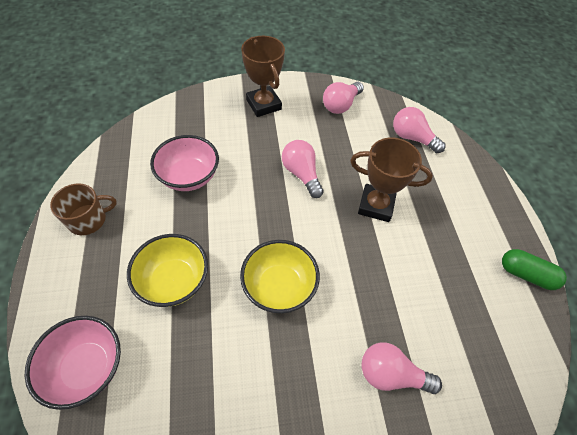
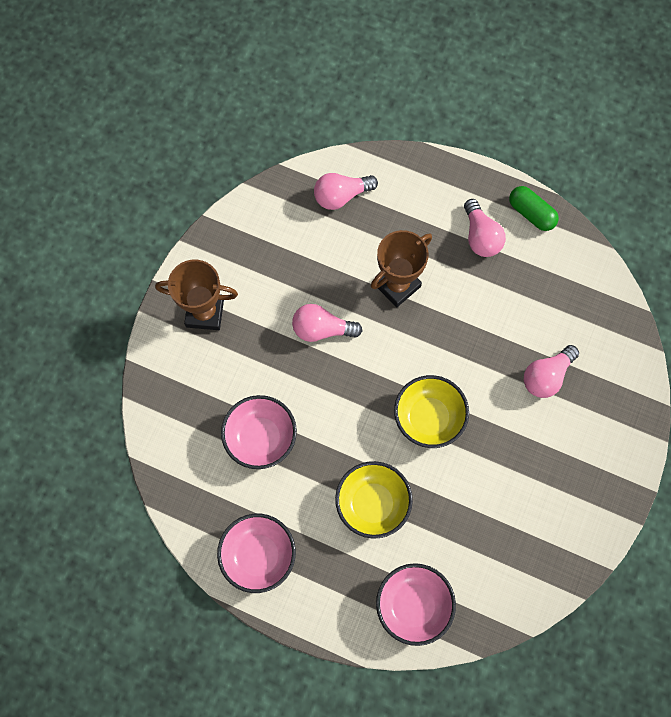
camera: 55 degrees left, 15 degrees up
brown mug [50,184,117,235] -> pink bowl [217,514,296,593]
pink light bulb [323,82,364,114] -> pink light bulb moved to [464,199,506,257]
green capsule [502,249,567,290] -> green capsule turned 75 degrees clockwise [509,186,559,231]

